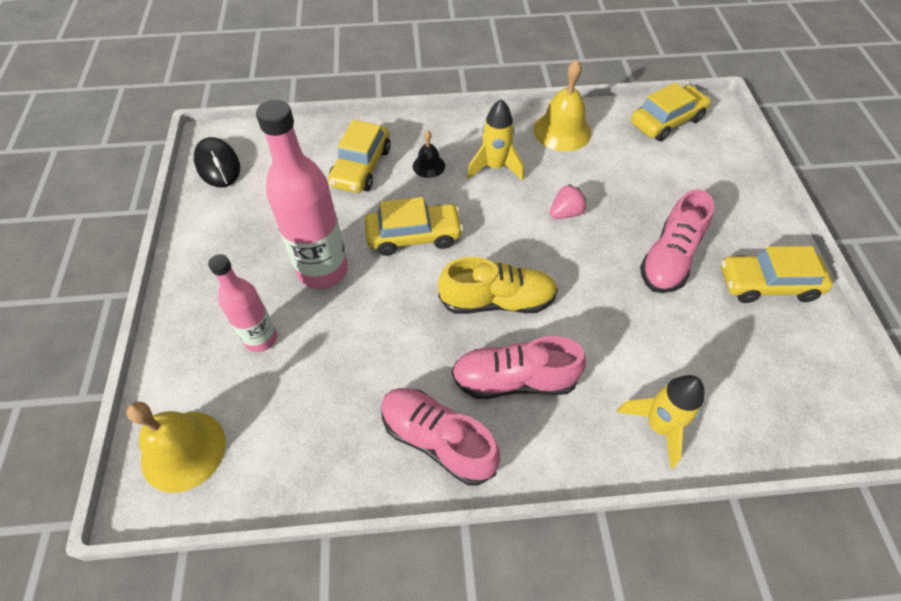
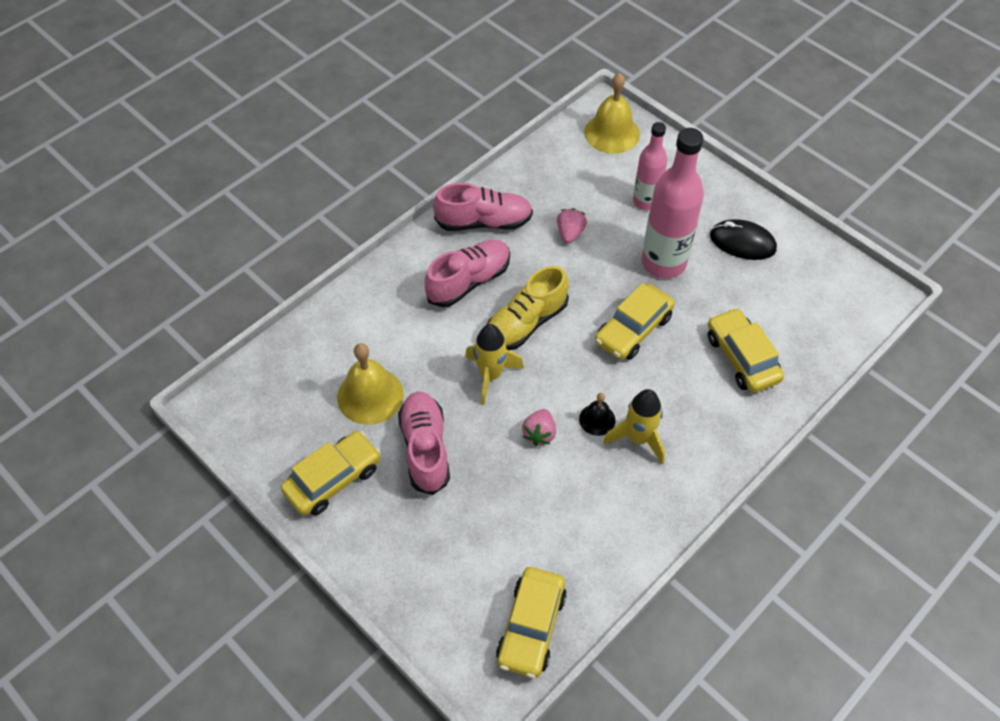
camera: 140 degrees right, 0 degrees up
black mouse [194,137,240,188] -> black mouse moved to [710,219,777,260]
black bell [413,130,445,178] -> black bell moved to [579,393,616,436]
yellow bell [533,60,591,151] -> yellow bell moved to [337,343,404,425]
yellow rocket [617,375,704,468] -> yellow rocket moved to [465,324,524,405]
none -> pink strawberry [557,208,587,244]

